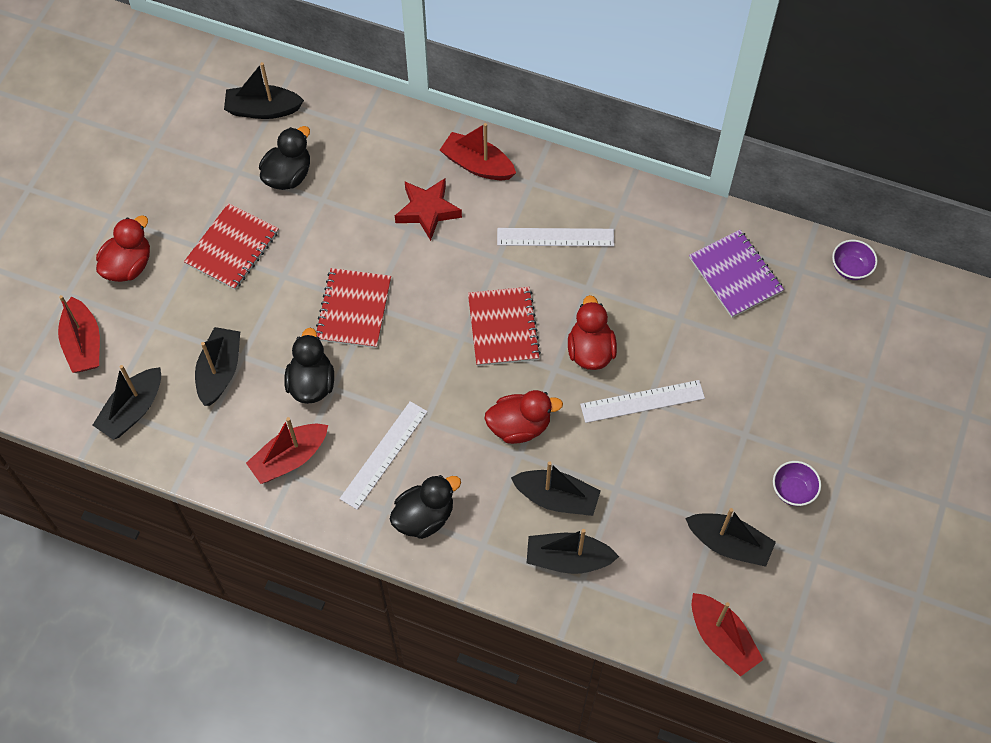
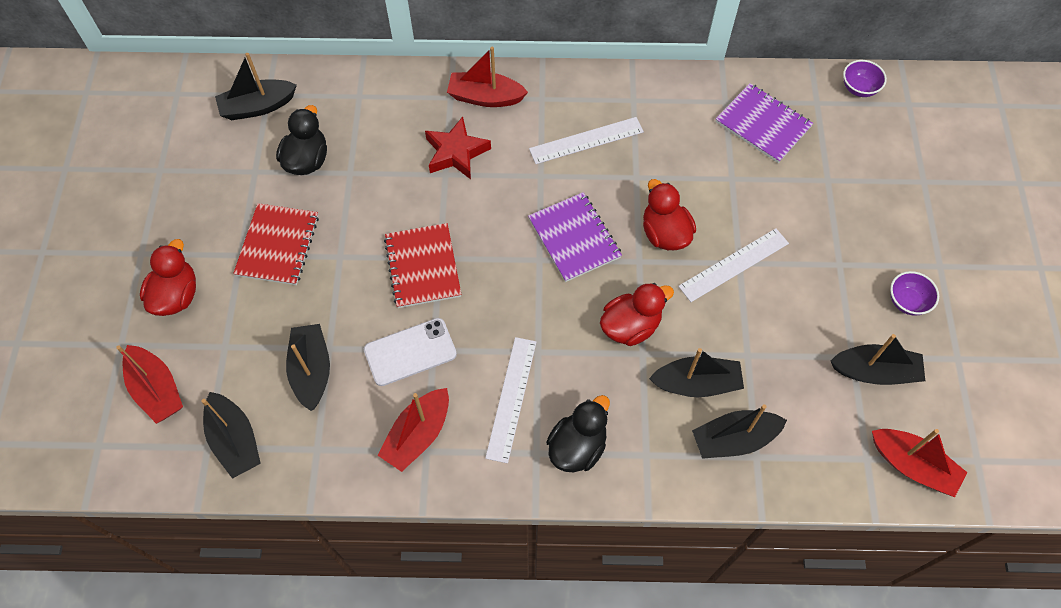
camera: 20 degrees left, 0 degrees up
black boat [93,365,161,440] -> black boat turned 45 degrees counterclockwise [201,392,261,479]
black duck [285,328,334,404] -> white phone [364,318,457,386]
red notebook [468,287,541,366] -> purple notebook [528,192,622,282]

